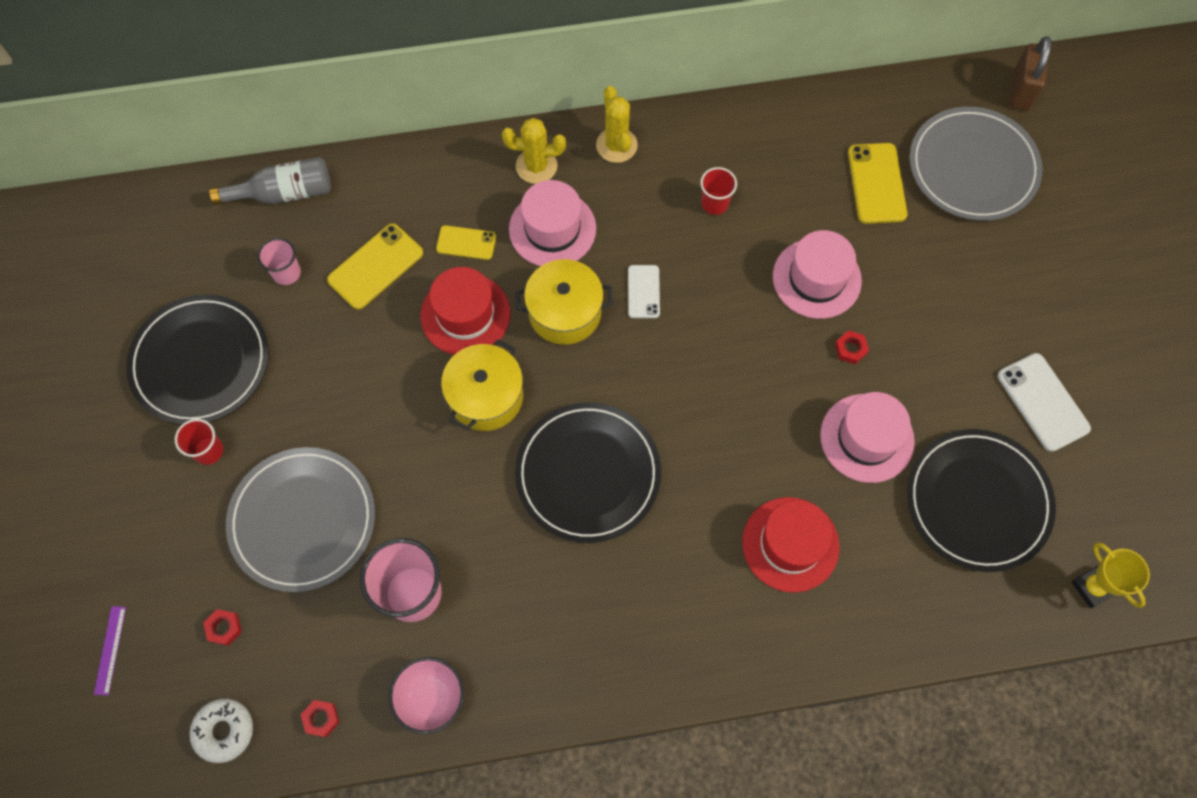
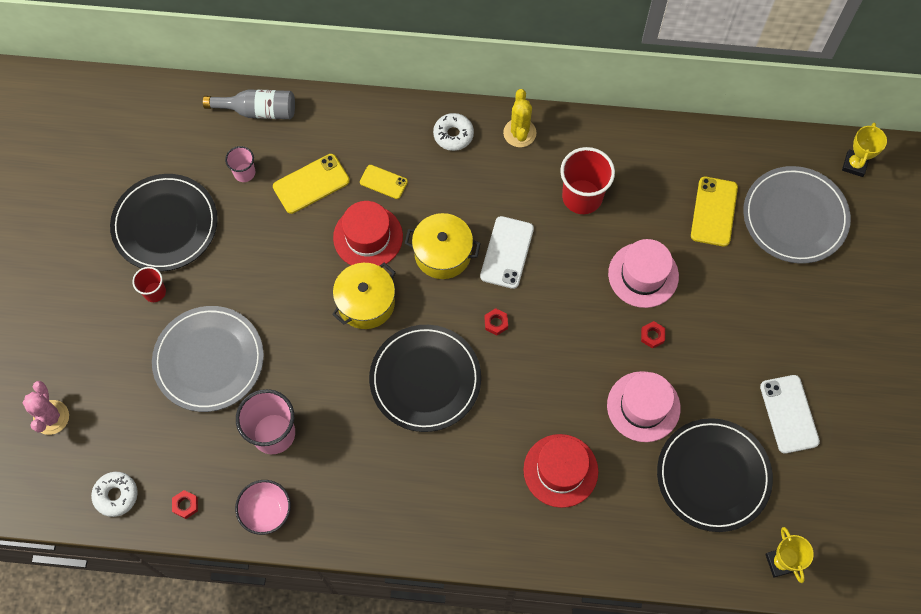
camera: 15 degrees right, 0 degrees up
purple ruler [94,606,126,695] -> pink cactus [23,381,69,435]
red nut [203,609,242,646] -> red nut moved to [484,308,508,335]
yellow cactus [502,118,566,184] -> white donut [433,113,474,151]
pink hat [509,180,596,266] -> none
white phone [628,265,660,318] -> white phone [480,216,534,289], size x1.60
red cup [700,167,737,215] -> red cup [560,147,615,214], size x1.84
brown padlock [1009,36,1051,111] -> yellow trophy [842,123,887,177]

